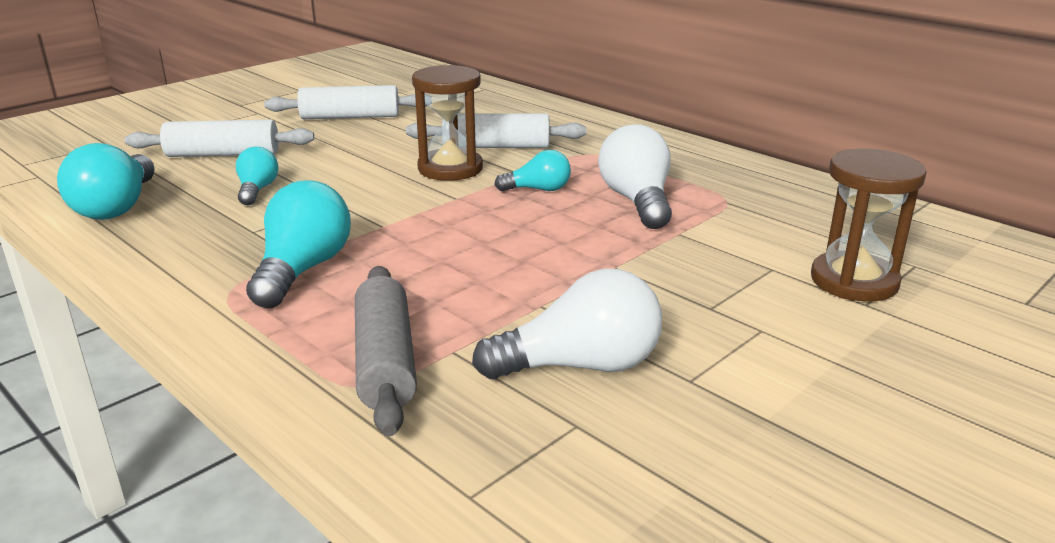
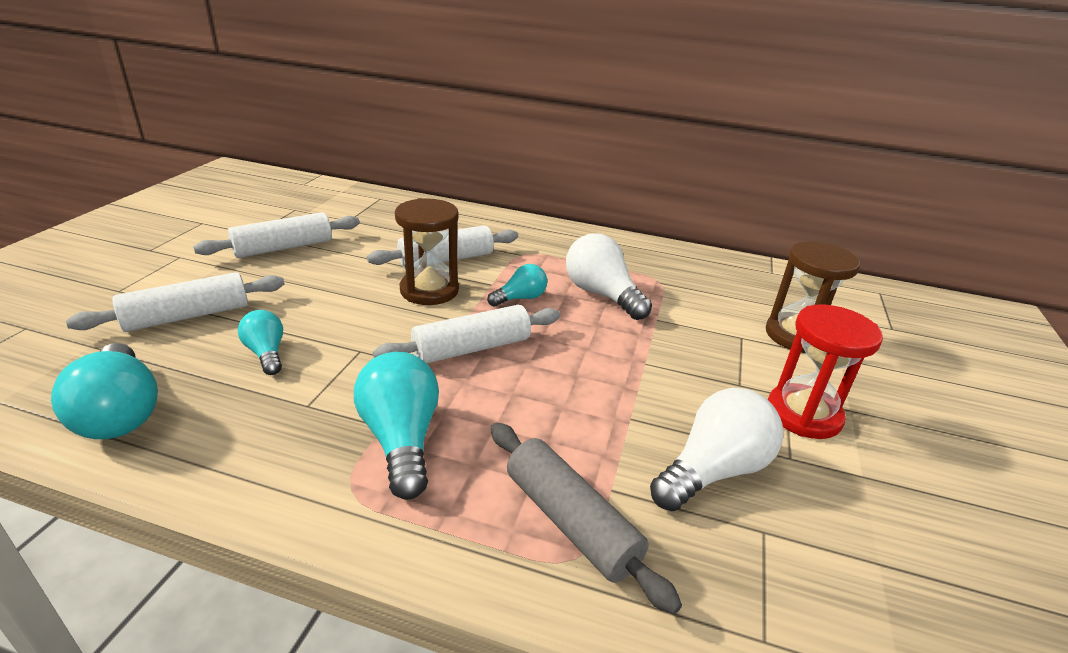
camera: 30 degrees left, 5 degrees up
none -> white rolling pin [373,305,560,363]
none -> red hourglass [768,304,883,439]

